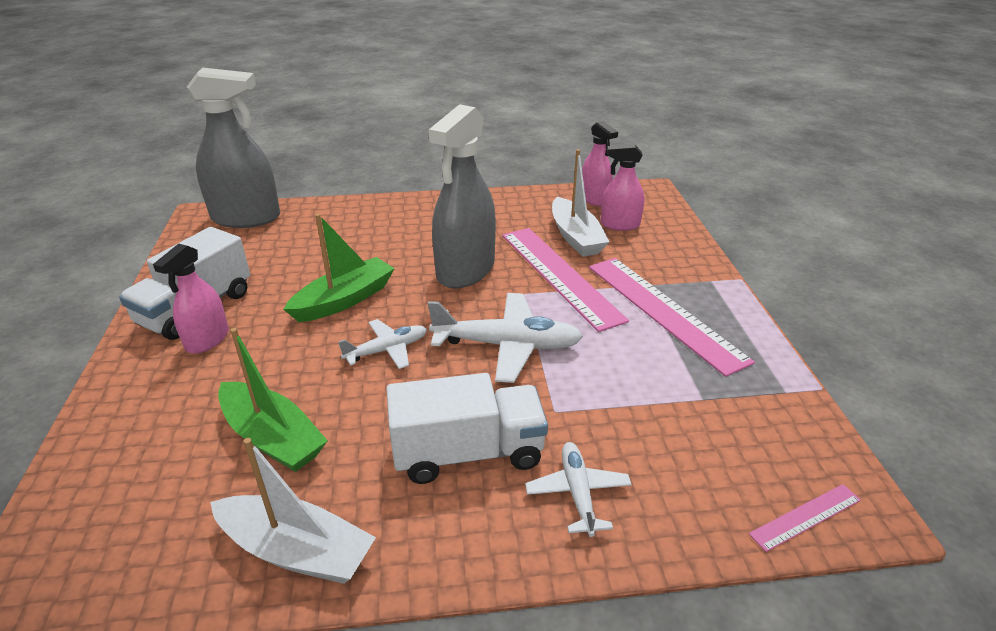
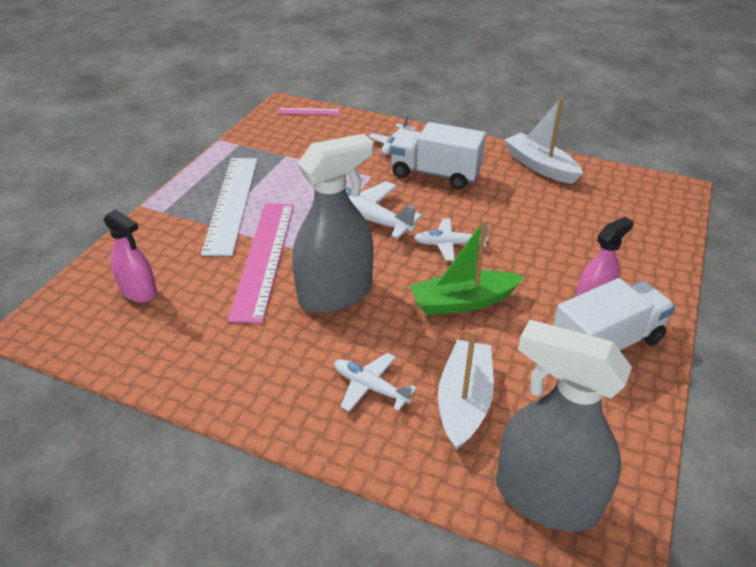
camera: 150 degrees left, 5 degrees up
green boat [218,328,328,472] -> none
white boat [552,149,610,257] -> white boat moved to [438,330,494,450]
pink spray bottle [582,121,618,206] -> none
pink ruler [589,258,755,377] -> white ruler [201,158,258,256]
none -> white plane [334,353,417,412]

